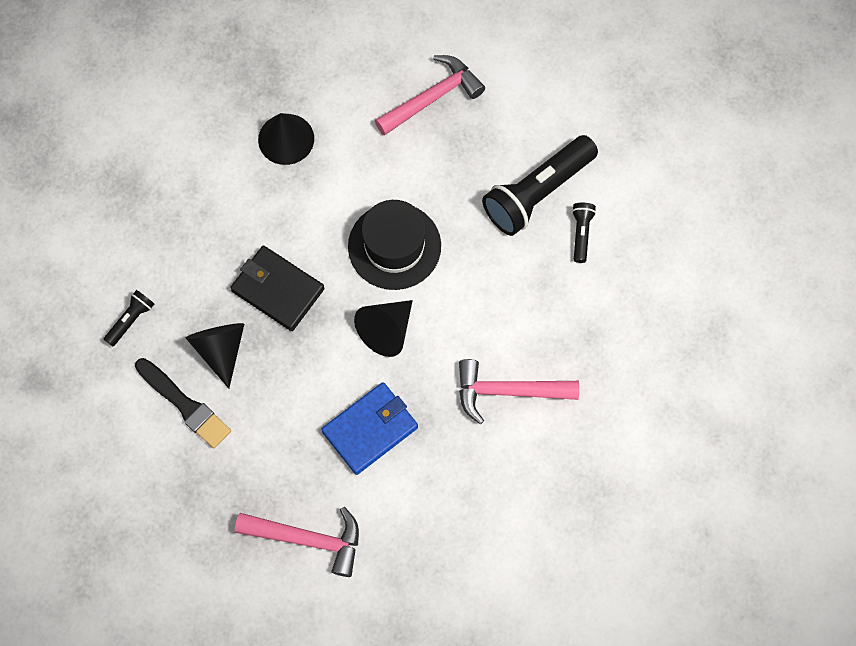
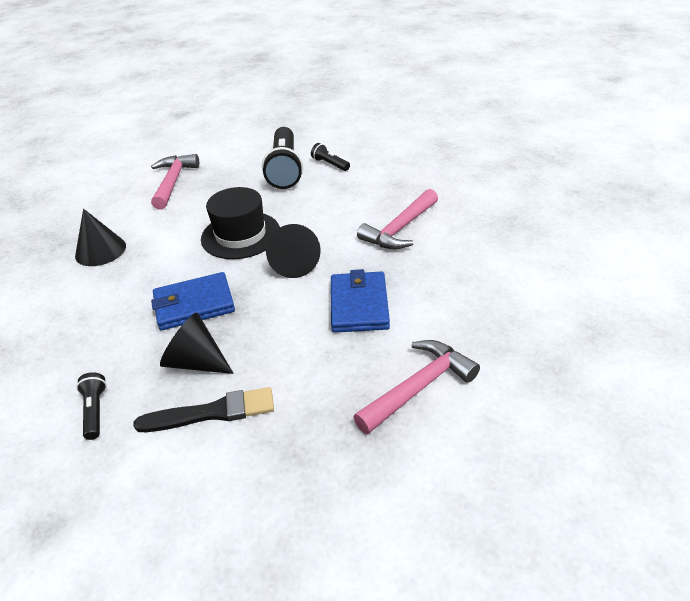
camera: 50 degrees left, 30 degrees down
black wallet [230,246,325,331] -> blue wallet [151,272,235,331]

